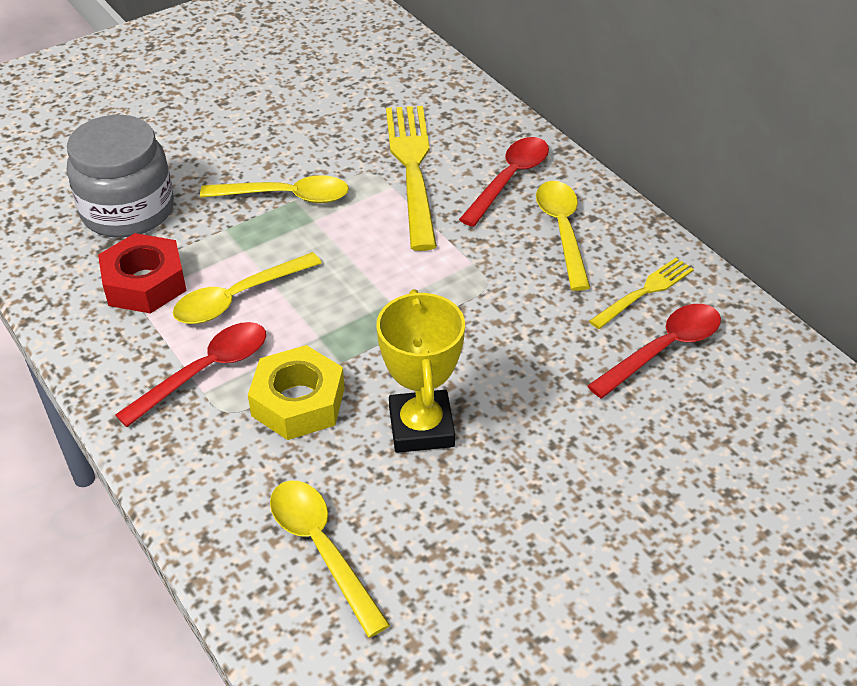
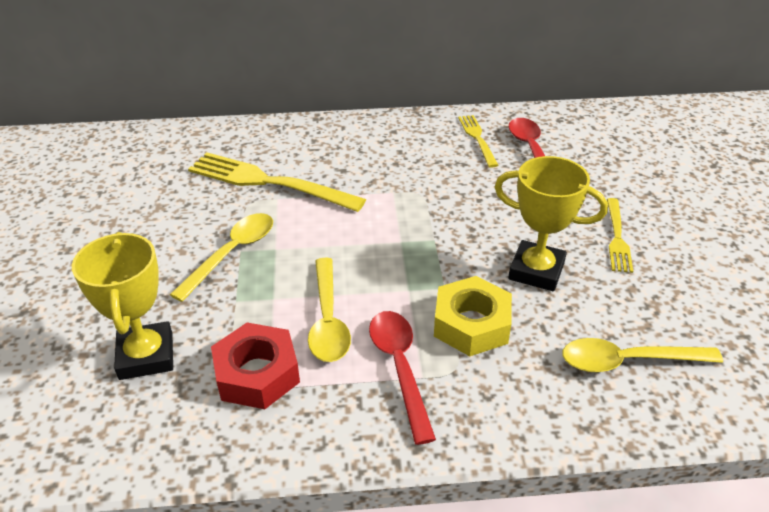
camera: 60 degrees left, 5 degrees down
grey jar [67,115,174,238] -> yellow trophy [72,232,173,380]
red spoon [459,137,549,227] -> none
yellow spoon [536,181,590,291] -> none
none -> yellow fork [607,198,633,273]

